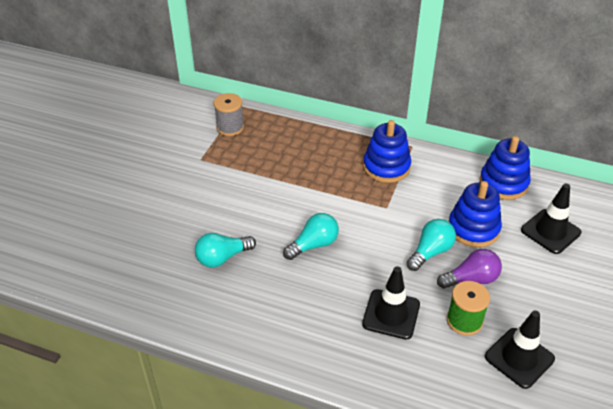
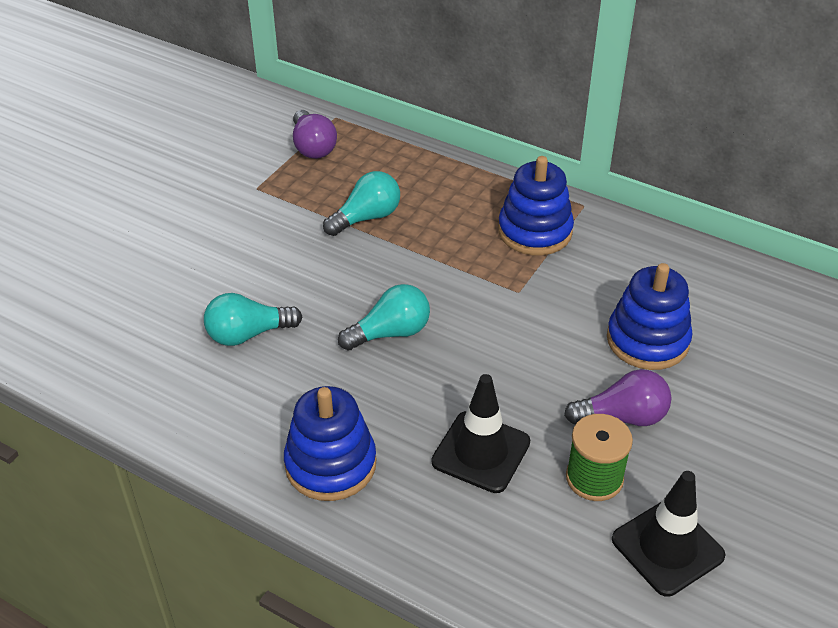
camera: 10 degrees right, 0 degrees up
grey spool [214,93,244,136] -> purple light bulb [293,110,337,159]
turquoise light bulb [407,219,456,271] -> turquoise light bulb moved to [323,171,400,236]
blue stacking toy [480,136,531,200] -> blue stacking toy moved to [284,386,376,501]
black traffic cone [521,184,581,254] -> none

